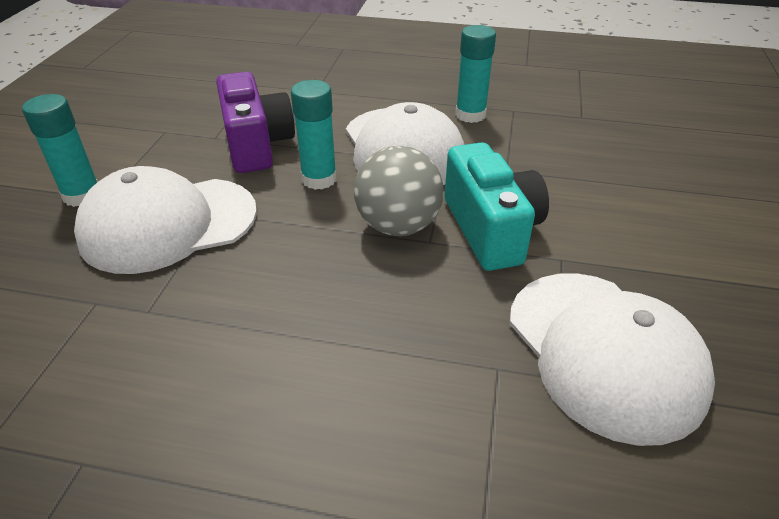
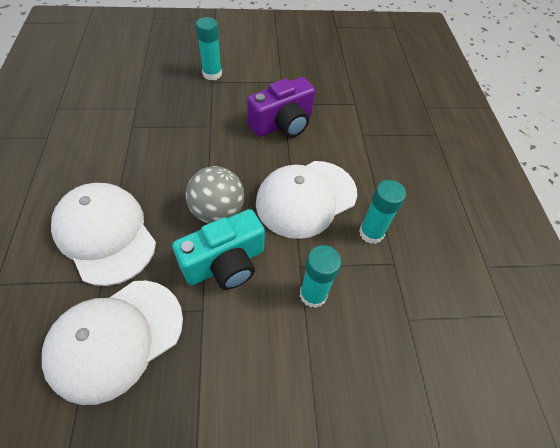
camera: 70 degrees right, 15 degrees up
white cap [74,166,257,274] -> white cap moved to [51,183,156,286]
turquoise glue stick [291,80,337,190] -> turquoise glue stick moved to [300,245,341,308]

